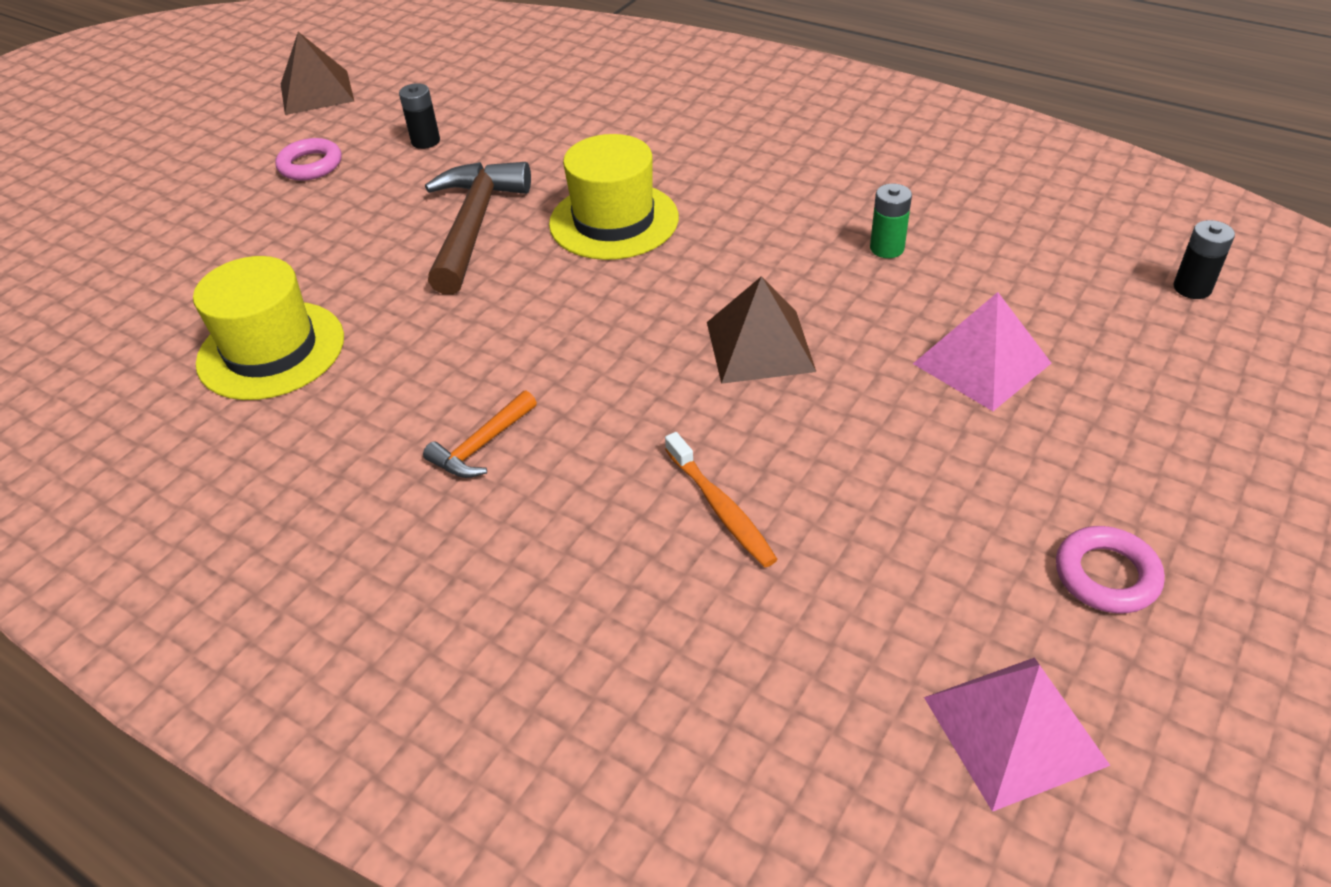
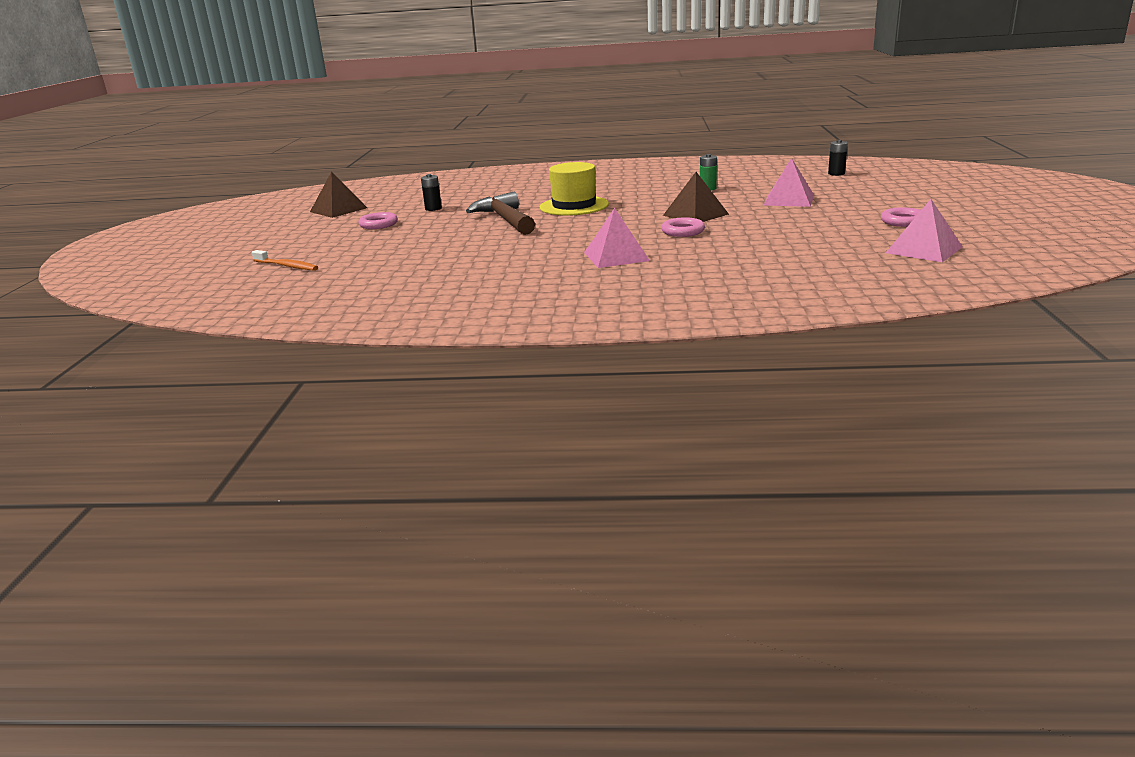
camera: 30 degrees left, 20 degrees down
yellow hat [193,256,344,400] -> none
orange hammer [423,390,537,478] -> pink pyramid [584,208,650,268]
orange toothbrush [665,432,777,567] -> orange toothbrush moved to [252,250,318,271]
none -> pink ring [661,217,705,237]

